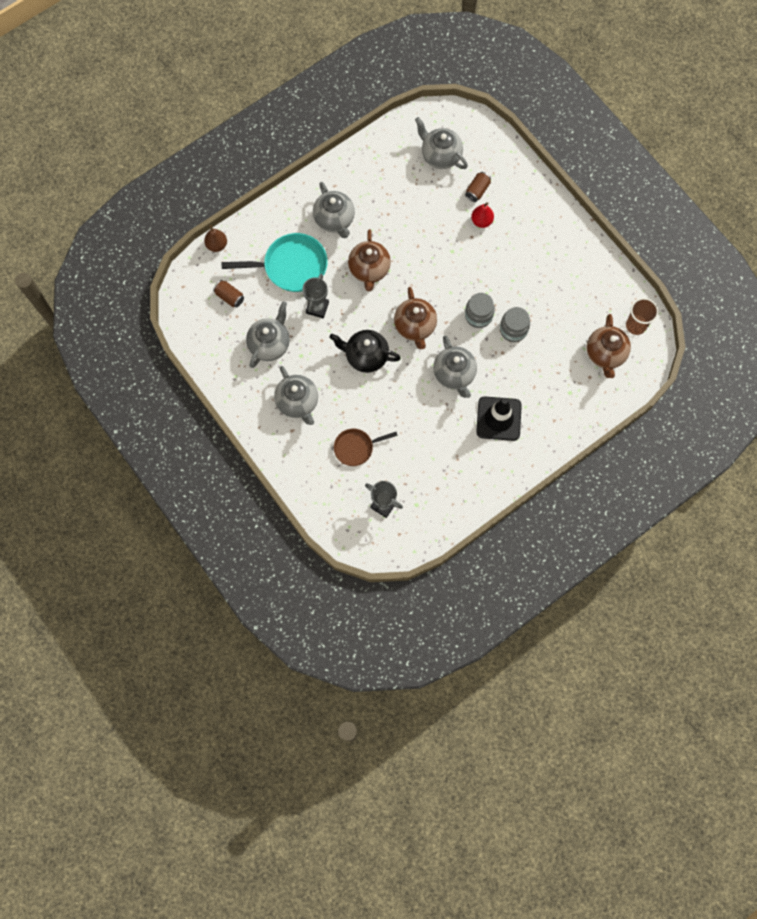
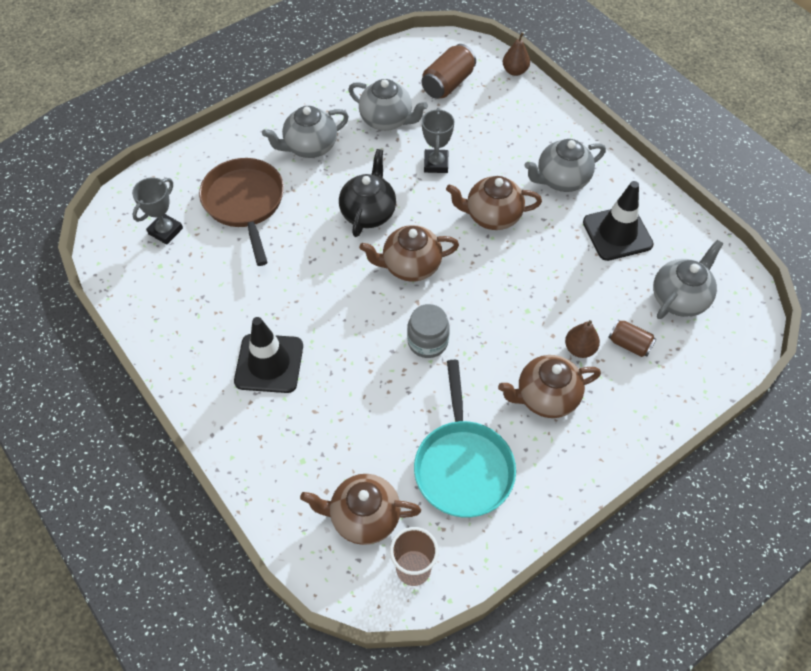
camera: 90 degrees right, 15 degrees down
brown can [213,280,244,308] -> brown can [421,44,476,99], size x1.61
turquoise pan [221,233,328,292] -> turquoise pan moved to [414,360,516,517]
grey trophy [303,274,329,318] -> grey trophy turned 75 degrees clockwise [422,108,454,173]
brown pan [334,429,398,466] -> brown pan [199,158,284,266], size x1.68
grey teapot [433,336,477,398] -> none
red pear [471,202,494,228] -> brown pear [565,320,600,358]
grey jar [500,307,530,342] -> none
none -> brown teapot [498,355,601,418]
none -> black traffic cone [583,181,654,261]

